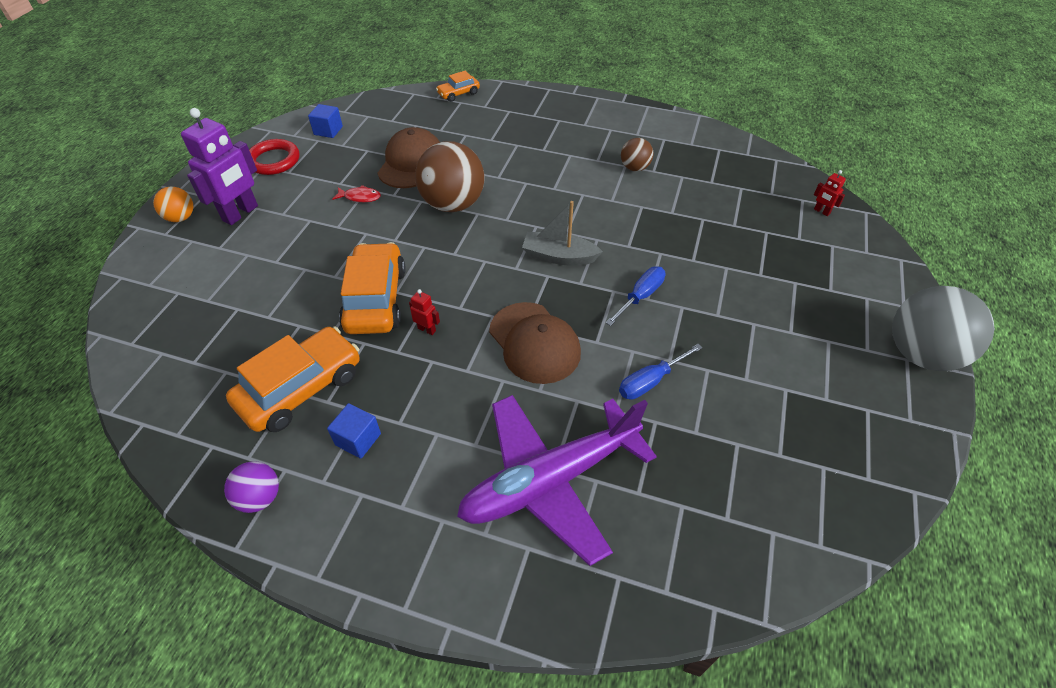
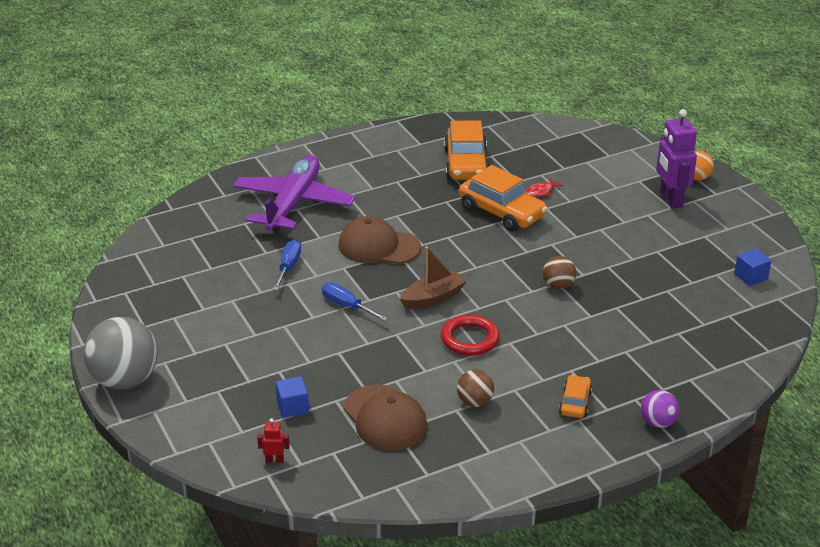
camera: 135 degrees right, 15 degrees down
purple ball [224,461,279,513] -> purple ball moved to [641,390,679,428]
red ring [249,139,300,175] -> red ring moved to [441,314,499,356]
blue cube [327,403,381,459] -> blue cube moved to [276,376,309,418]
red fish [332,185,381,202] -> red fish moved to [525,178,563,198]
brown cap [378,127,440,188] -> brown cap moved to [343,384,427,451]
red robot [409,289,440,335] -> none
brown ball [415,141,485,212] -> brown ball [543,256,576,289], size x0.51
orange car [436,71,480,102] -> orange car moved to [559,375,592,418]
grey boat [522,201,603,265] -> brown boat [400,246,467,309]
blue screwdriver [606,266,666,326] -> blue screwdriver turned 135 degrees clockwise [322,283,388,321]

